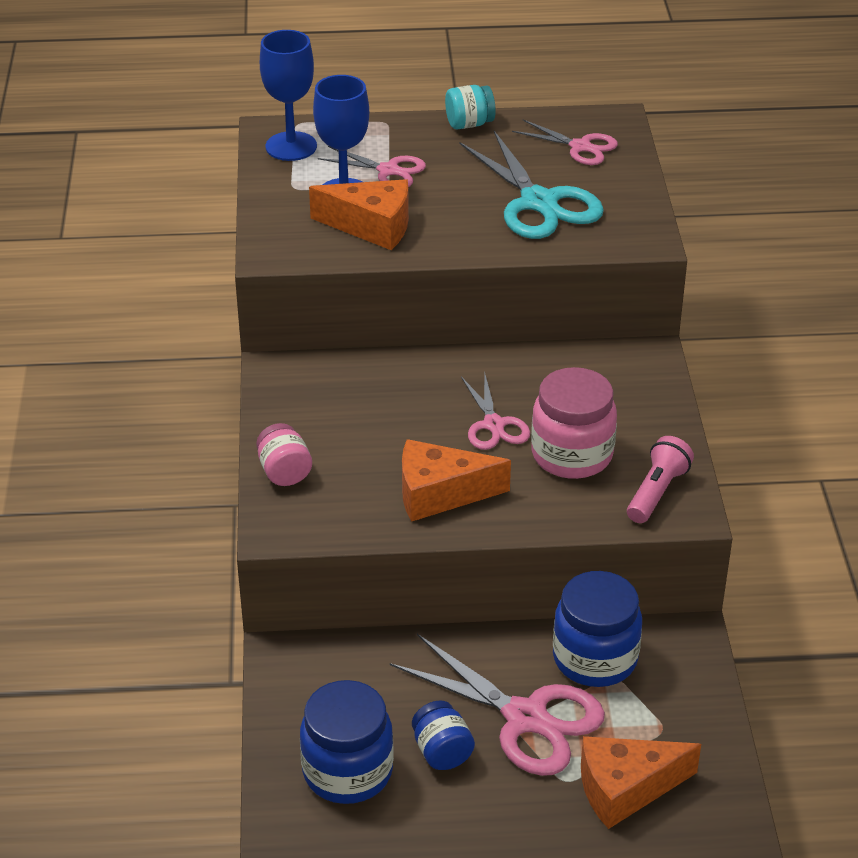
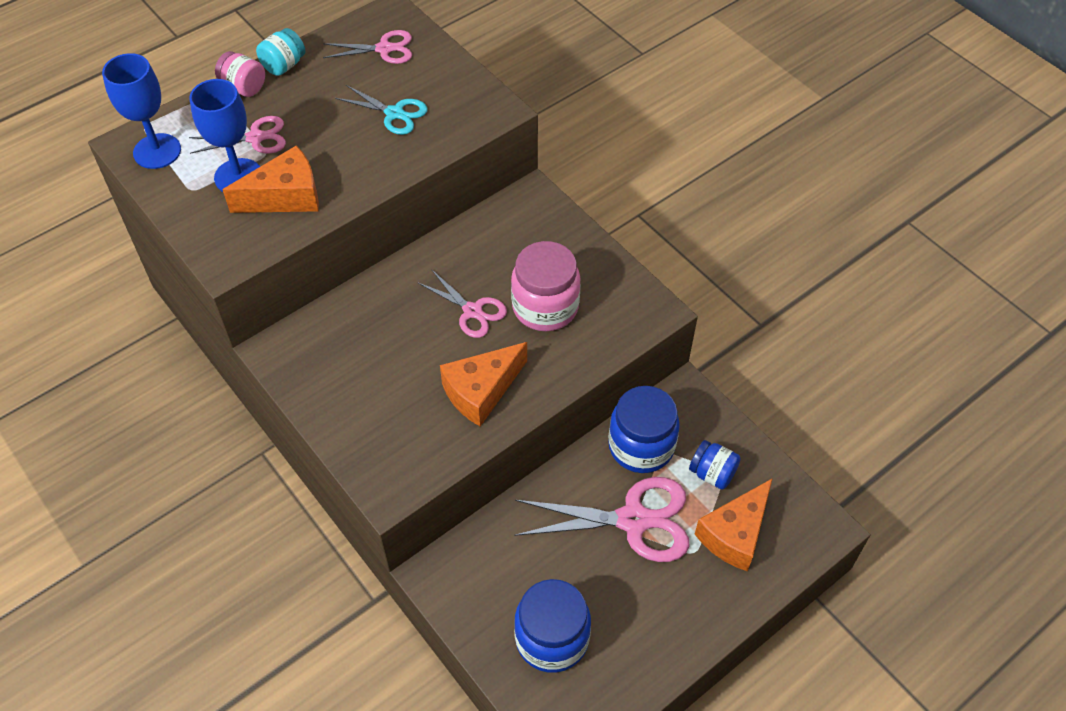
camera: 35 degrees left, 15 degrees up
pink jar [256,423,312,486] -> pink jar moved to [215,51,265,97]
blue jar [412,700,475,770] -> blue jar moved to [689,440,741,490]
turquoise scissors [459,131,604,239] -> turquoise scissors [335,85,428,135], size x0.58
pink flashlight [627,436,694,523] -> none

